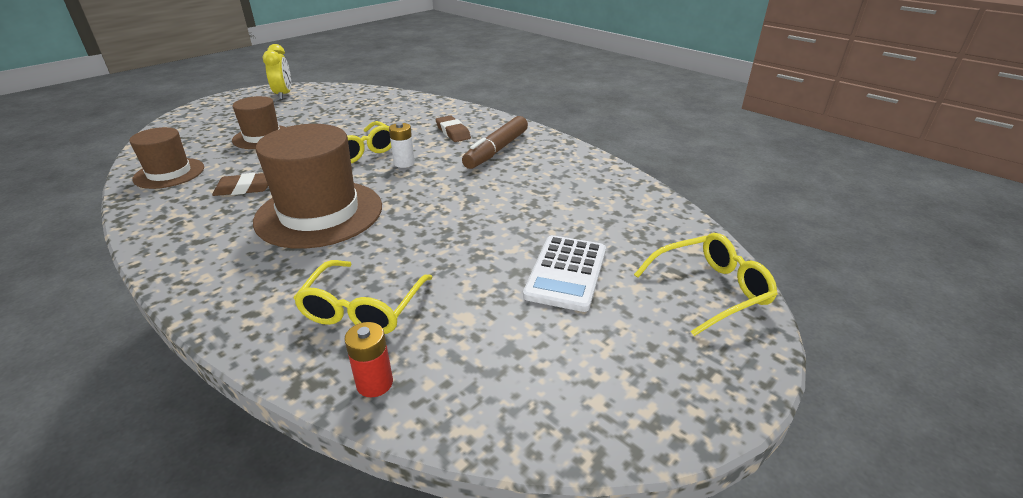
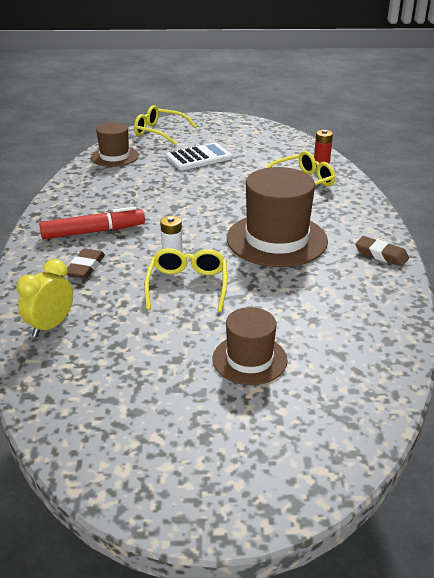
camera: 135 degrees left, 0 degrees up
brown hat [129,127,204,189] -> brown hat moved to [91,122,139,167]
brown eraser [212,173,268,196] -> brown eraser moved to [355,236,409,267]
yellow clock [263,44,291,100] -> yellow clock moved to [16,259,73,337]
brown marker [462,116,528,169] -> red marker [39,206,145,239]

